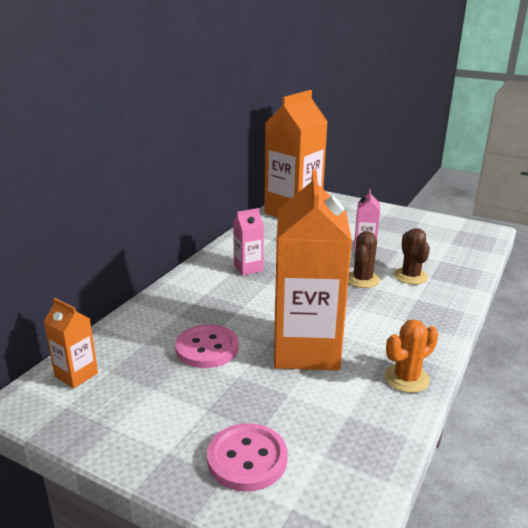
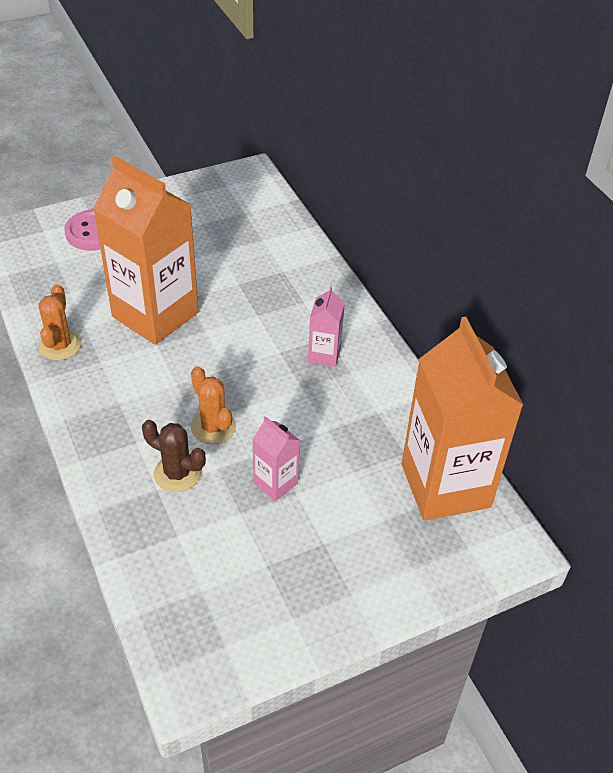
camera: 125 degrees right, 20 degrees up
orange carton [44,298,98,388] -> none
pink button [175,324,239,368] -> none
brown cactus [348,231,380,288] -> orange cactus [191,366,236,444]

